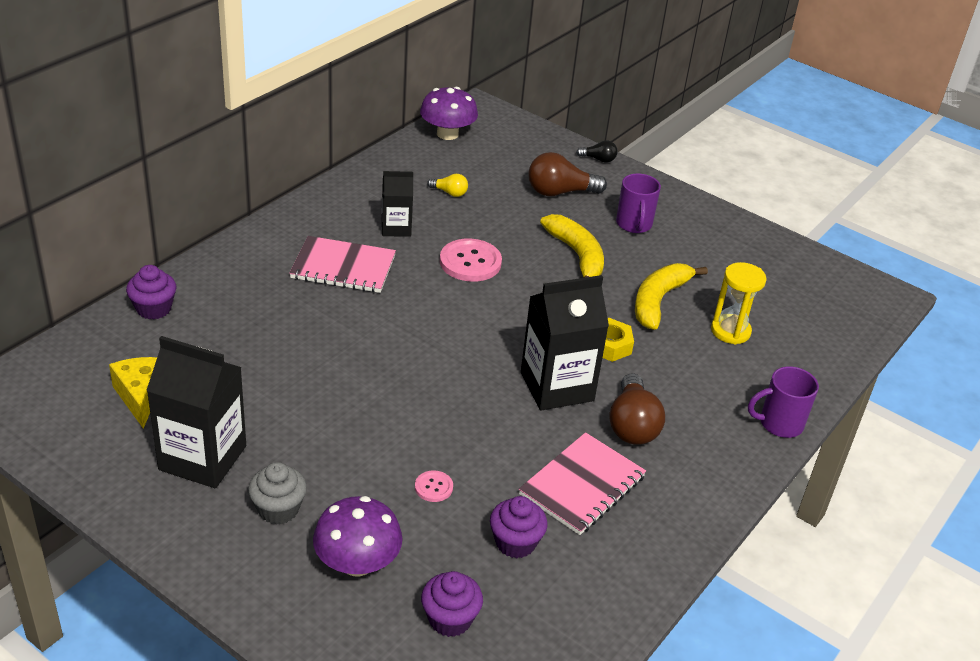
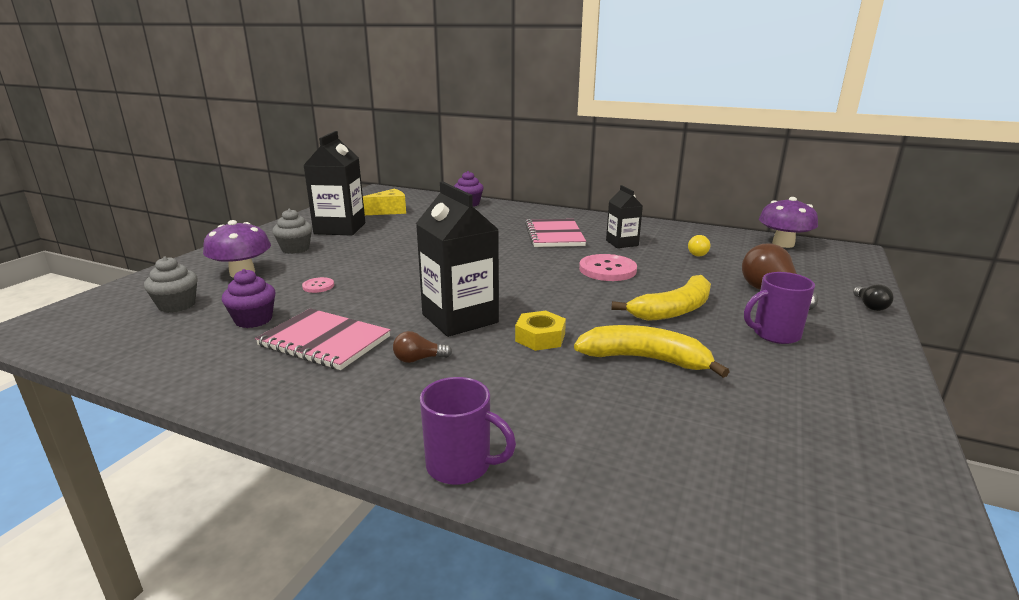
camera: 80 degrees right, 15 degrees down
purple cupcake [421,571,483,637] -> grey cupcake [144,256,198,313]
brown light bulb [609,373,665,445] -> brown light bulb [393,331,452,363], size x0.53
yellow hourglass [711,262,767,344] -> none
purple mug [748,366,819,438] -> purple mug turned 135 degrees clockwise [420,377,516,485]

